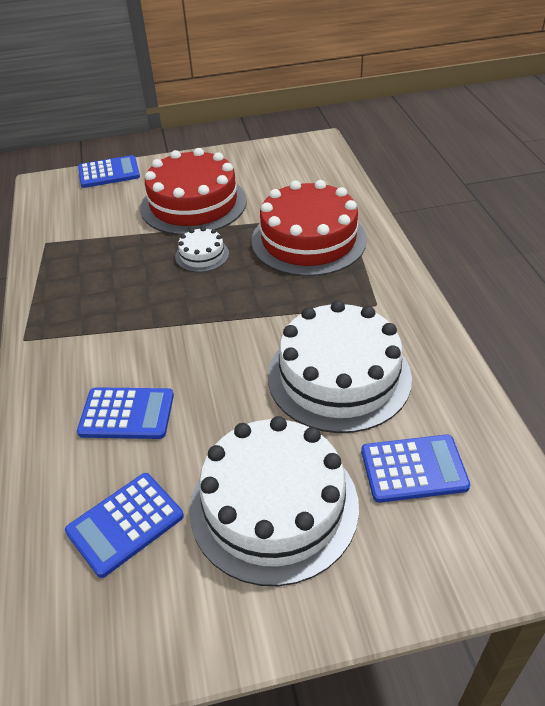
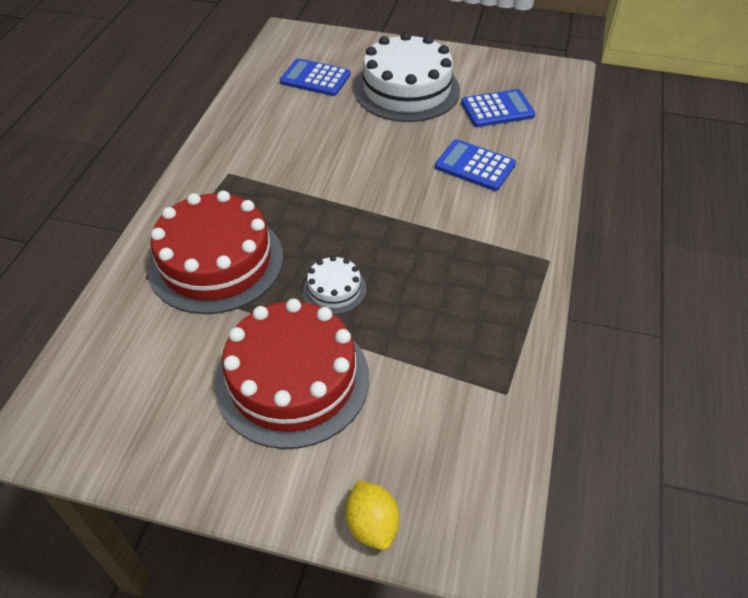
camera: 155 degrees left, 5 degrees up
blue calculator [78,155,140,188] -> yellow lemon [345,480,400,550]
white cake [268,300,412,433] -> none

